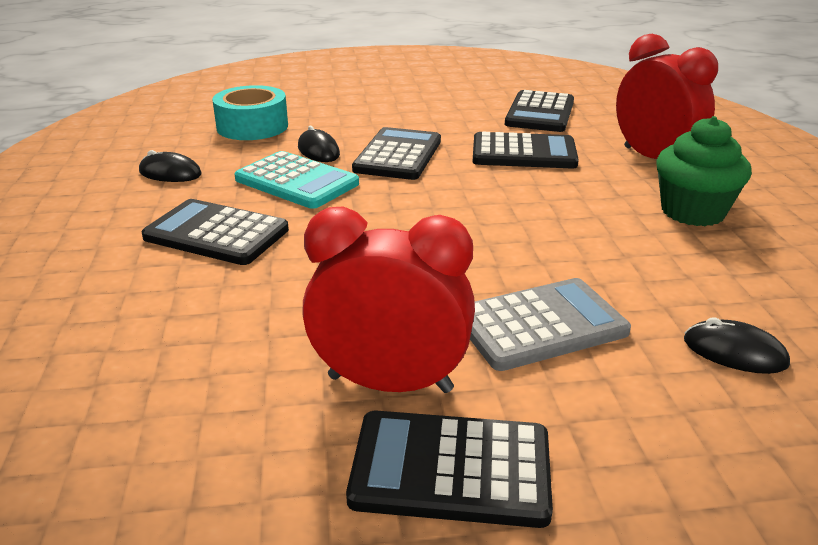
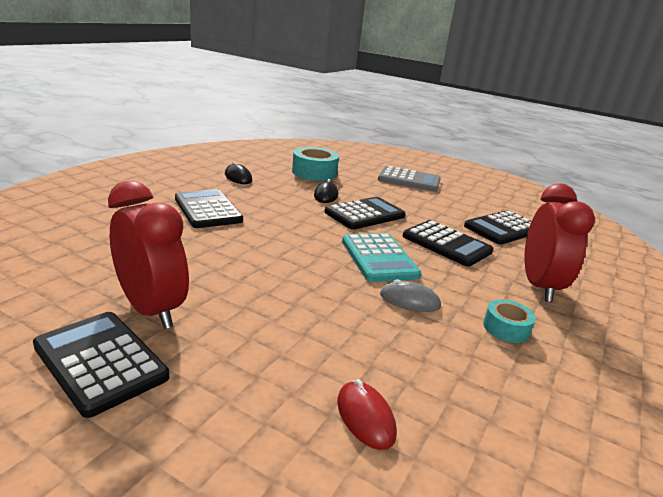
camera: 35 degrees right, 5 degrees down
turquoise calculator [234,151,359,209] -> turquoise calculator moved to [342,233,422,282]
grey calculator [470,278,631,371] -> grey calculator moved to [378,166,441,192]
green cupcake [656,116,752,226] -> turquoise tape [483,299,536,343]
black mouse [684,317,790,374] -> red mouse [337,379,397,450]
none -> grey mouse [380,279,441,312]

